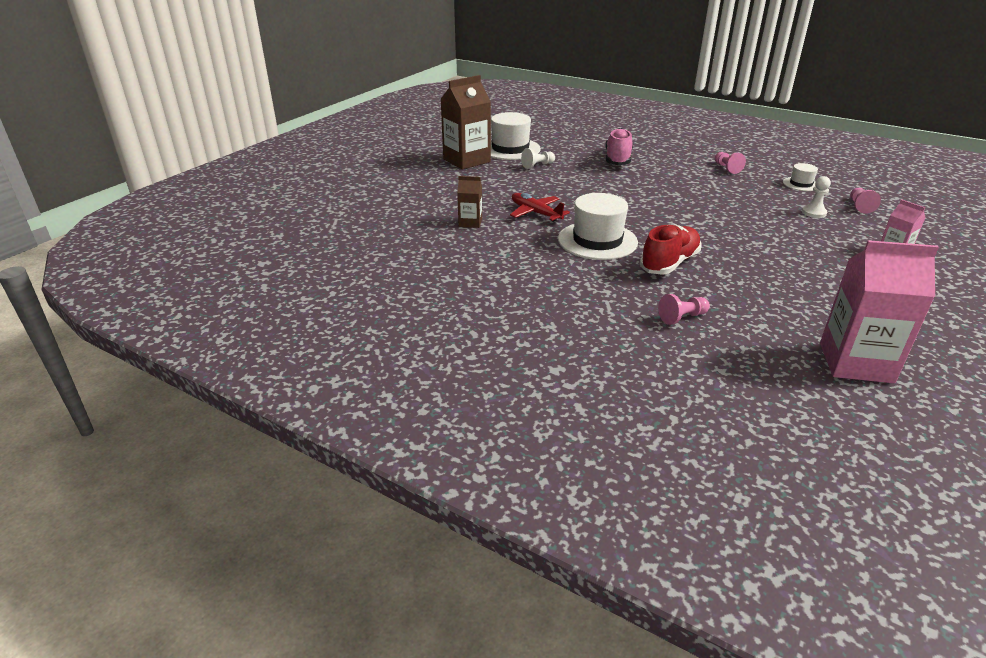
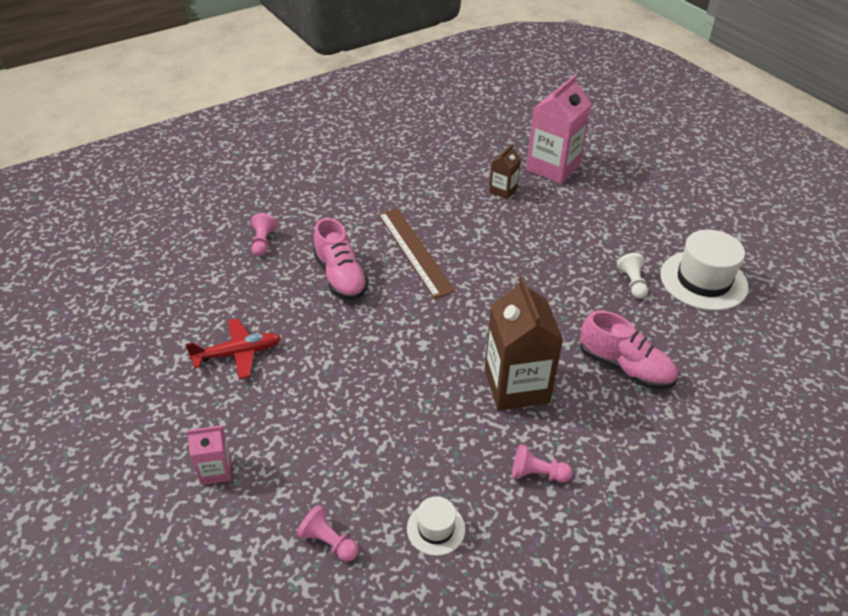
camera: 115 degrees right, 10 degrees up
brown carton [440,75,491,170] -> brown carton moved to [485,277,563,411]
red plane [510,193,570,222] -> red plane moved to [185,318,281,379]
white hat [558,193,638,260] -> brown ruler [378,208,456,299]
red shoe [640,224,702,275] -> pink shoe [313,218,369,300]
white pawn [802,176,831,218] -> none
pink carton [820,240,939,383] -> pink carton moved to [526,74,591,184]

